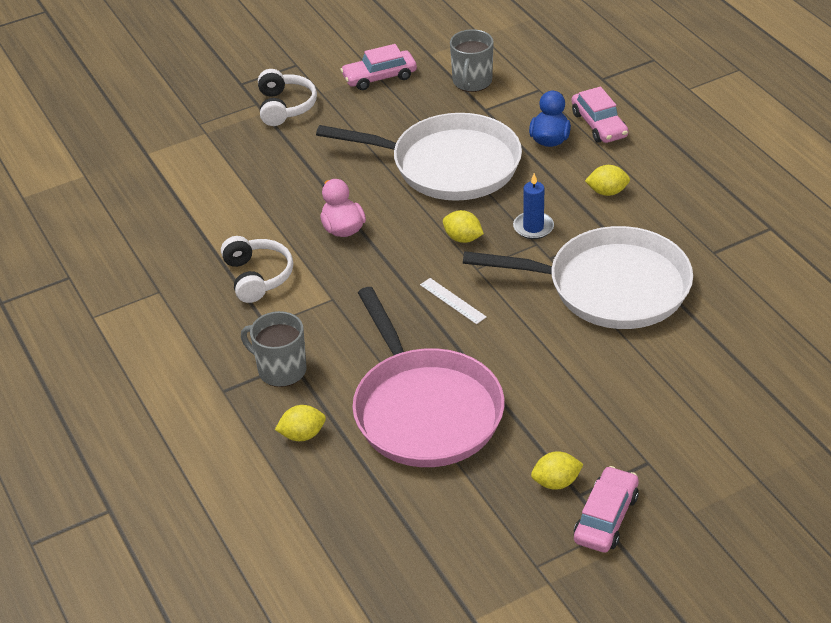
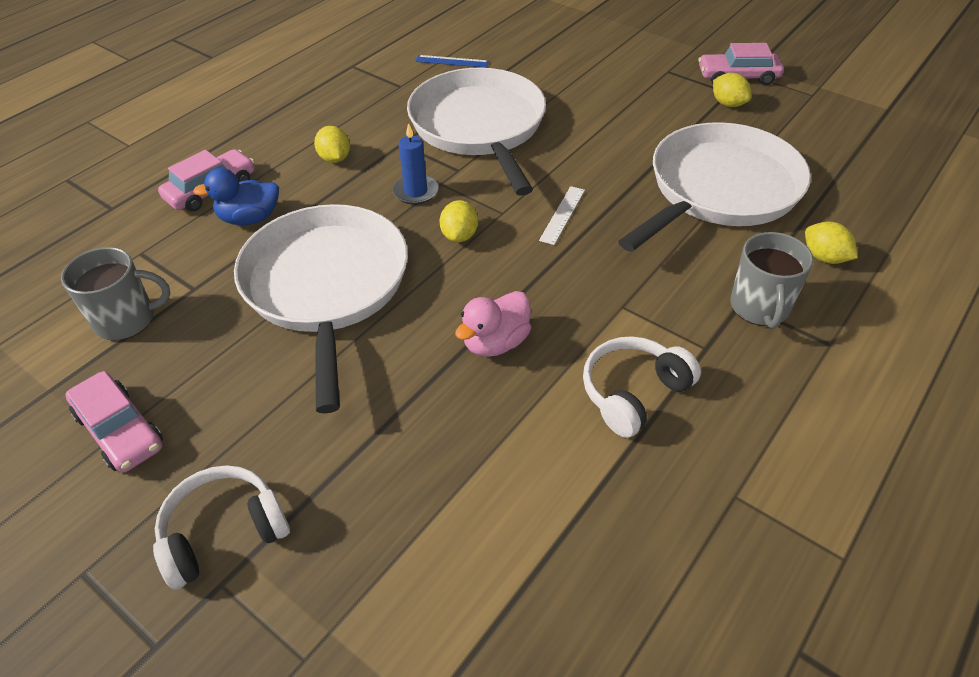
camera: 115 degrees left, 5 degrees up
pink pan [352,287,504,467] -> white pan [618,122,811,252]
none -> blue ruler [416,55,489,68]

